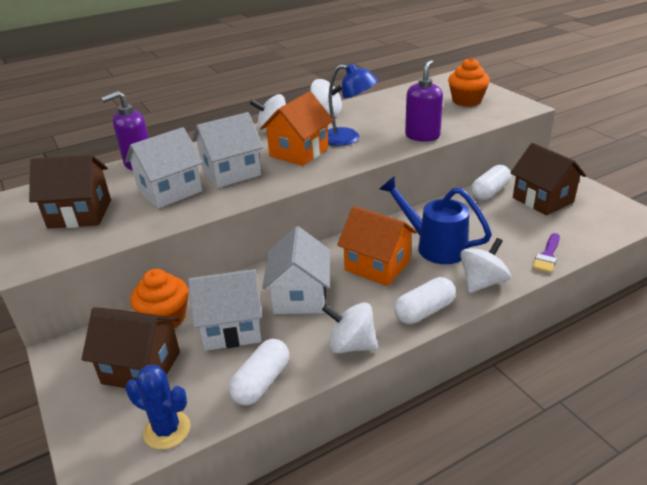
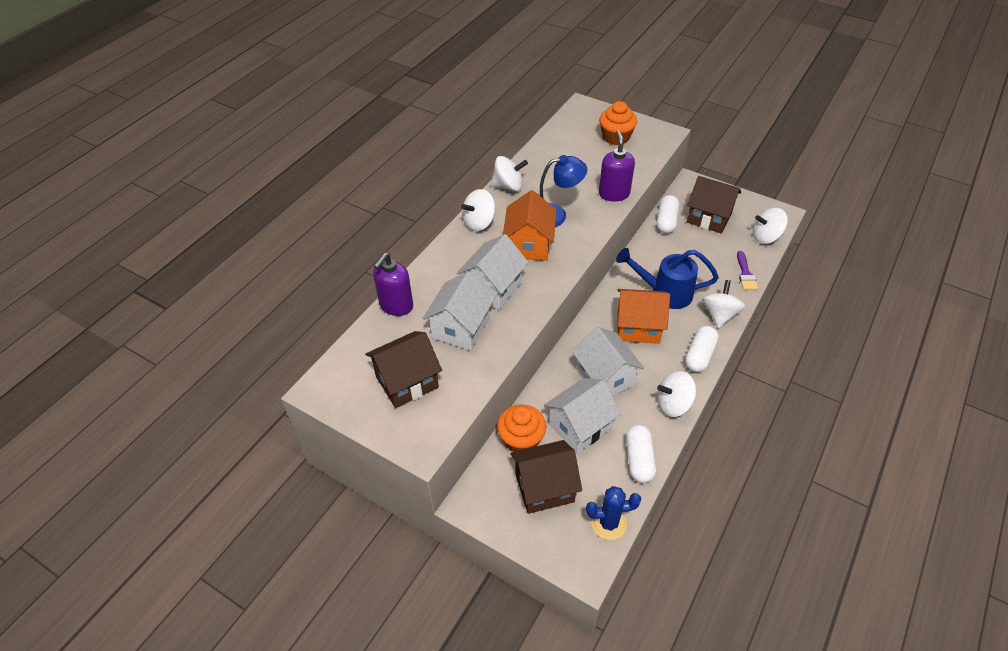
camera: 30 degrees left, 15 degrees up
none -> white spinning top [753,208,788,244]

